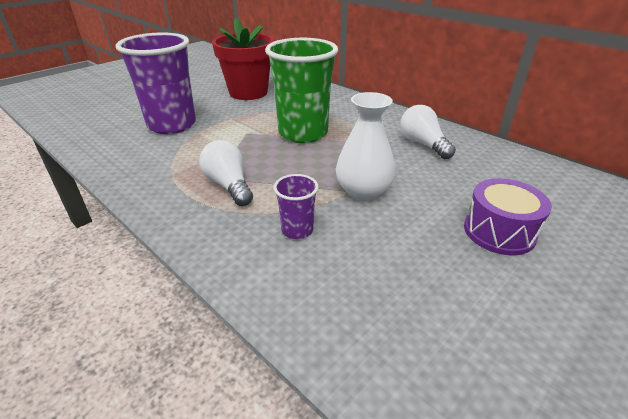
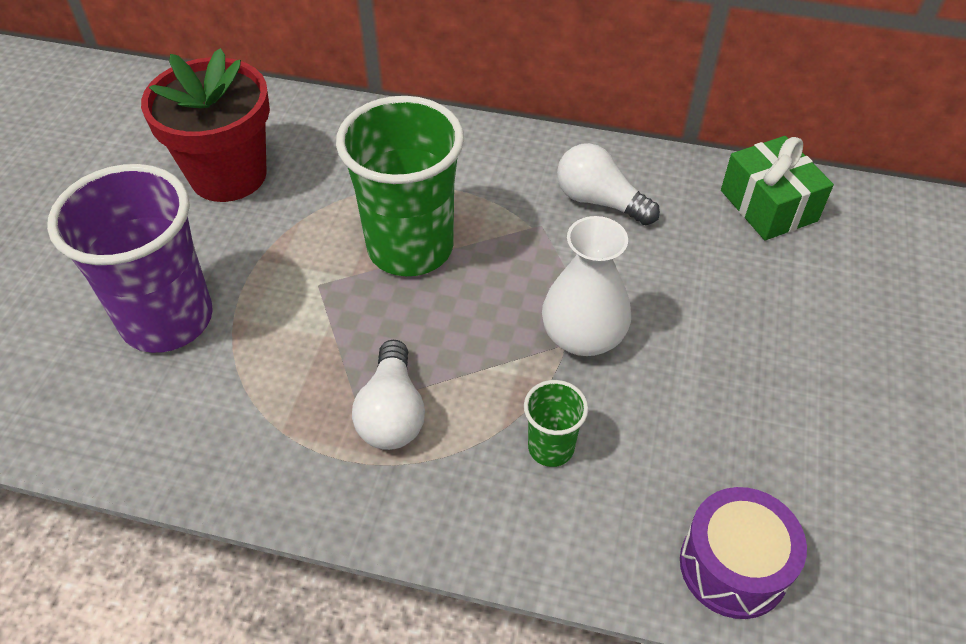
camera: 30 degrees left, 15 degrees up
white light bulb [199,140,253,206] -> white light bulb turned 120 degrees counterclockwise [352,340,425,450]
purple cup [273,174,319,239] -> green cup [524,380,588,467]
purple drum [464,178,552,255] -> purple drum moved to [680,487,807,619]
none -> green gift [721,136,834,240]

